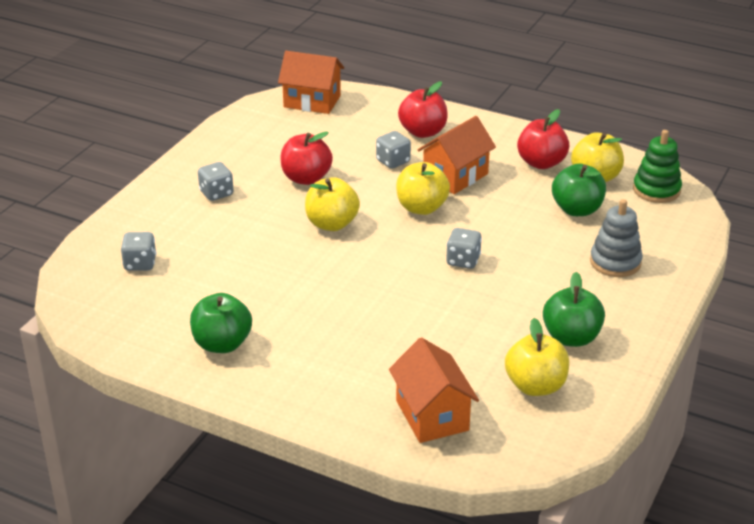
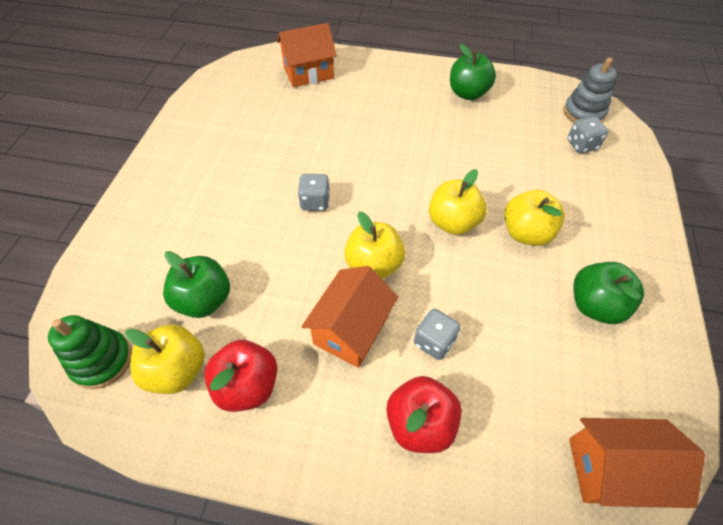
camera: 165 degrees right, 20 degrees up
grey dice [198,162,234,201] -> none
red apple [281,131,333,185] -> none
orange house [389,338,479,443] -> orange house turned 75 degrees counterclockwise [277,23,337,87]
yellow apple [505,318,569,396] -> yellow apple moved to [504,190,565,246]
green apple [543,272,605,347] -> green apple moved to [573,262,644,324]
grey stacking toy [590,199,643,277] -> grey stacking toy moved to [564,58,617,122]

